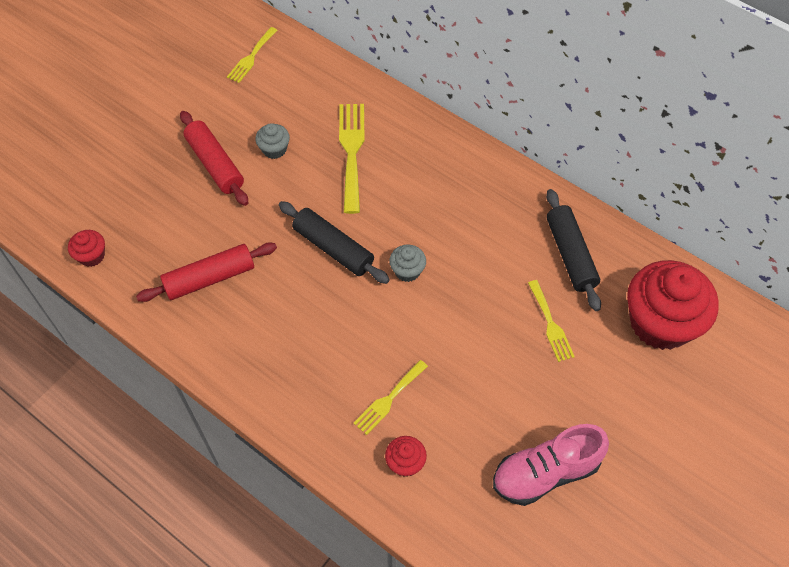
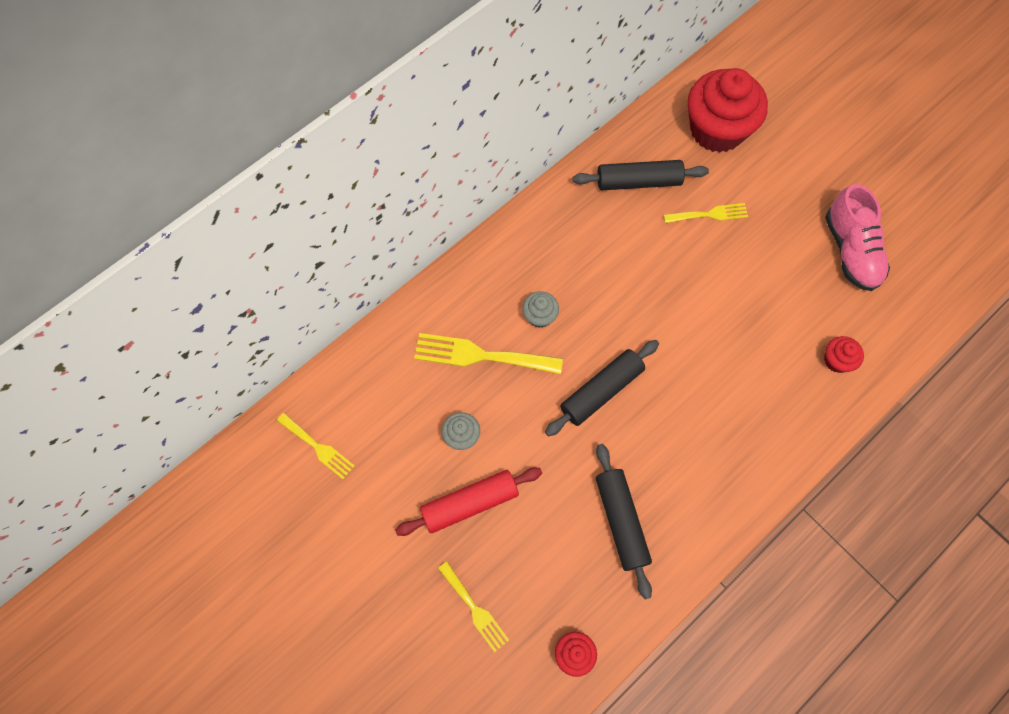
camera: 80 degrees left, 10 degrees up
red rolling pin [136,242,277,302] -> black rolling pin [596,444,652,599]
yellow fork [353,360,428,435] -> yellow fork moved to [438,562,509,652]
grey cupcake [389,245,426,282] -> grey cupcake moved to [522,291,559,328]

